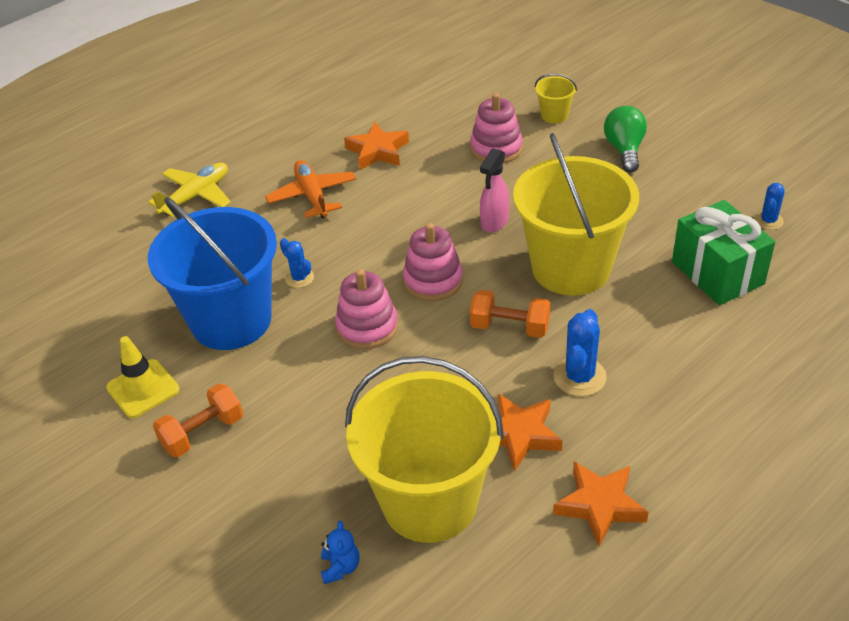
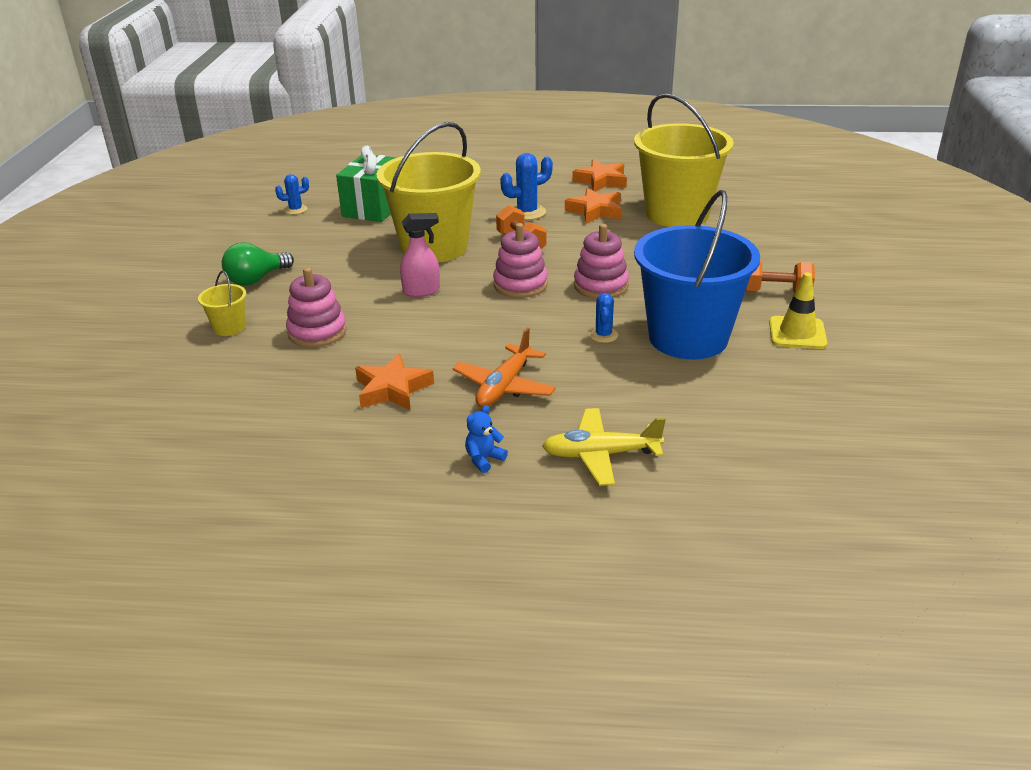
camera: 135 degrees left, 10 degrees down
blue teddy bear [321,521,360,584] -> blue teddy bear moved to [465,405,508,473]

